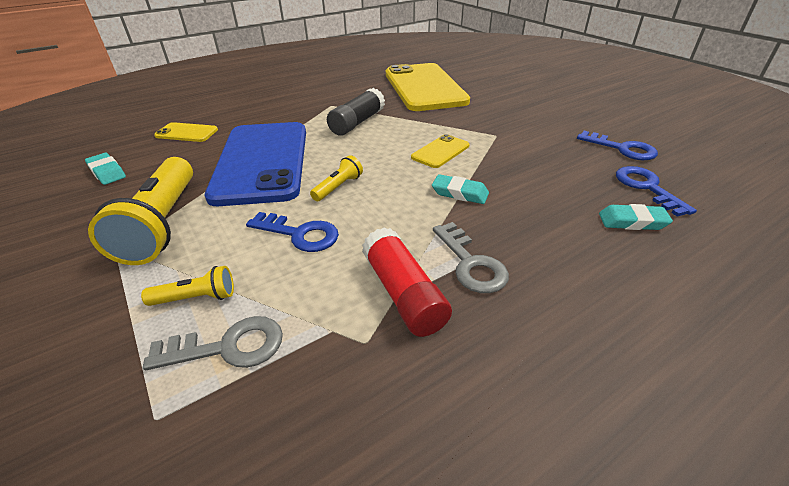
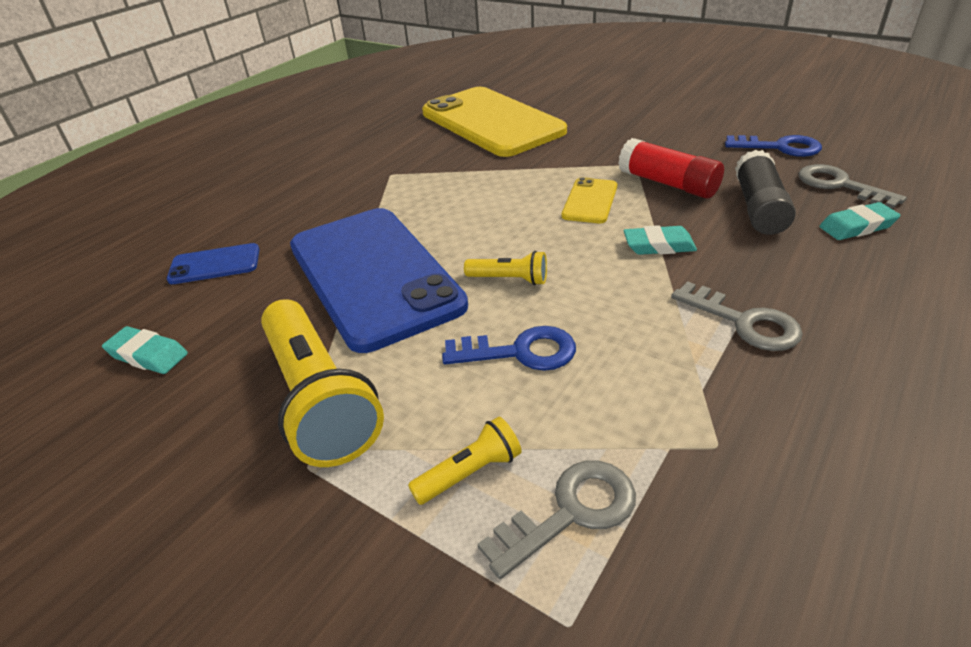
camera: 20 degrees left, 0 degrees up
yellow phone [154,122,218,142] -> blue phone [167,243,260,284]
yellow flashlight [310,155,363,201] -> yellow flashlight turned 90 degrees clockwise [464,251,547,285]
black glue stick [327,88,385,135] -> black glue stick moved to [735,150,796,235]
red glue stick [362,227,452,337] -> red glue stick moved to [618,138,724,199]
blue key [616,166,697,217] -> grey key [798,164,907,209]

